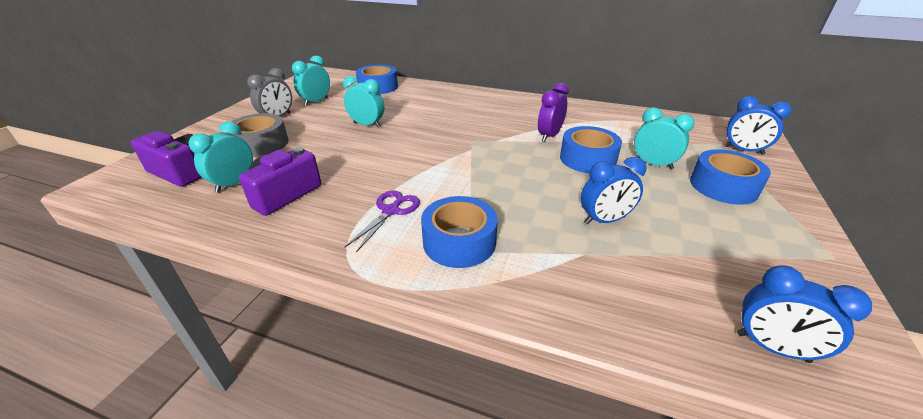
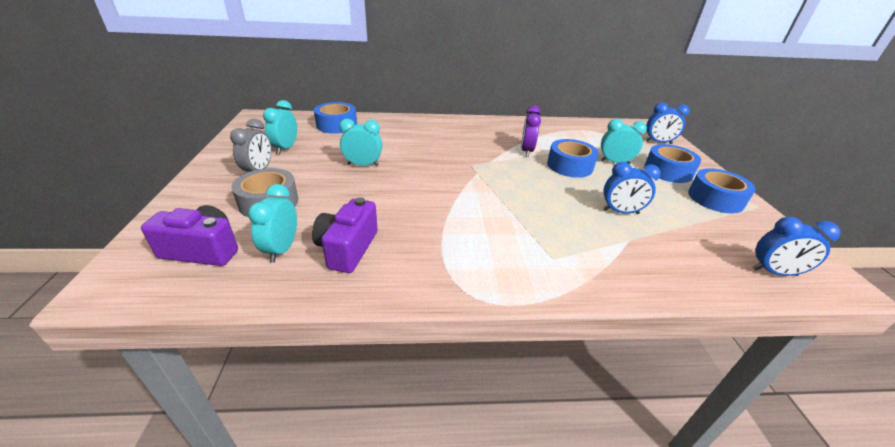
camera: 25 degrees left, 0 degrees up
purple scissors [345,191,420,252] -> none
blue tape [421,196,498,268] -> blue tape moved to [688,168,756,213]
blue clock [581,157,646,225] -> blue clock turned 45 degrees clockwise [603,162,661,214]

